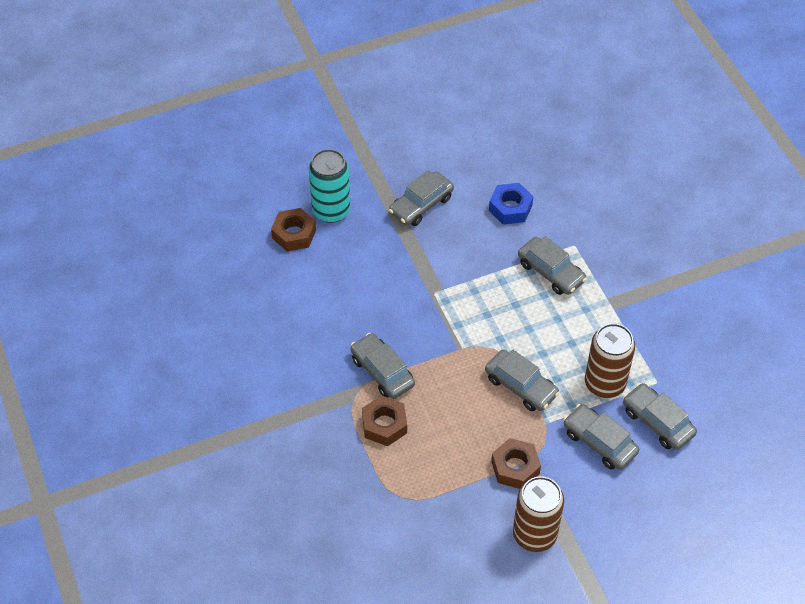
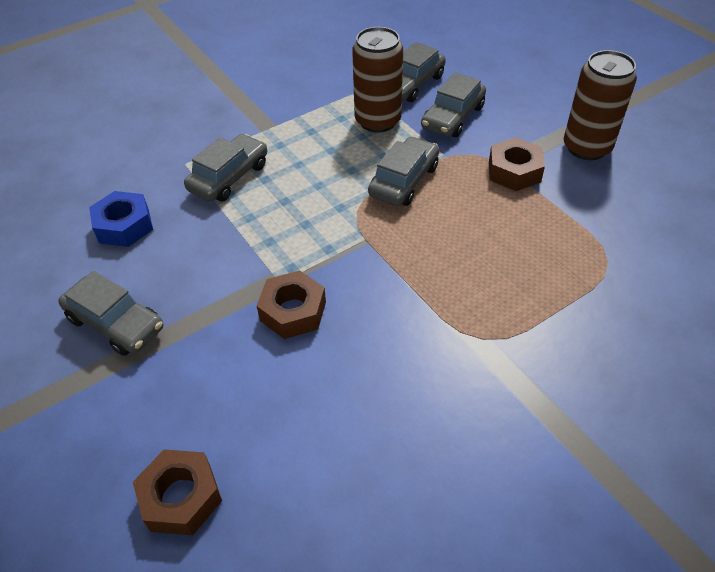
camera: 100 degrees left, 5 degrees down
turquoise can [309,149,351,223] -> none
grey car [350,333,415,399] -> none
brown nut [362,395,407,446] -> brown nut moved to [257,270,326,339]

